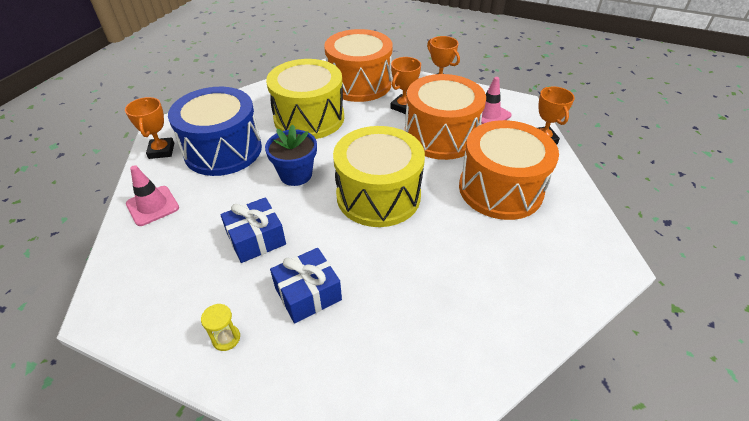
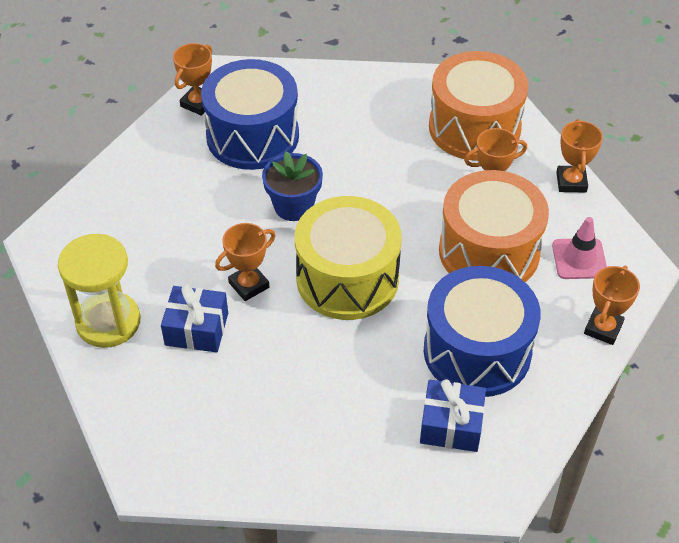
camera: 40 degrees right, 5 degrees up
pink traffic cone [126,165,179,226] -> none
yellow hourglass [201,304,240,351] -> yellow hourglass [58,234,140,348], size x2.42
blue gift [220,197,286,263] -> blue gift moved to [420,379,486,452]
yellow drum [266,59,344,139] -> none
orange drum [459,120,559,220] -> blue drum [424,266,541,397]
none -> orange trophy [215,223,276,301]

